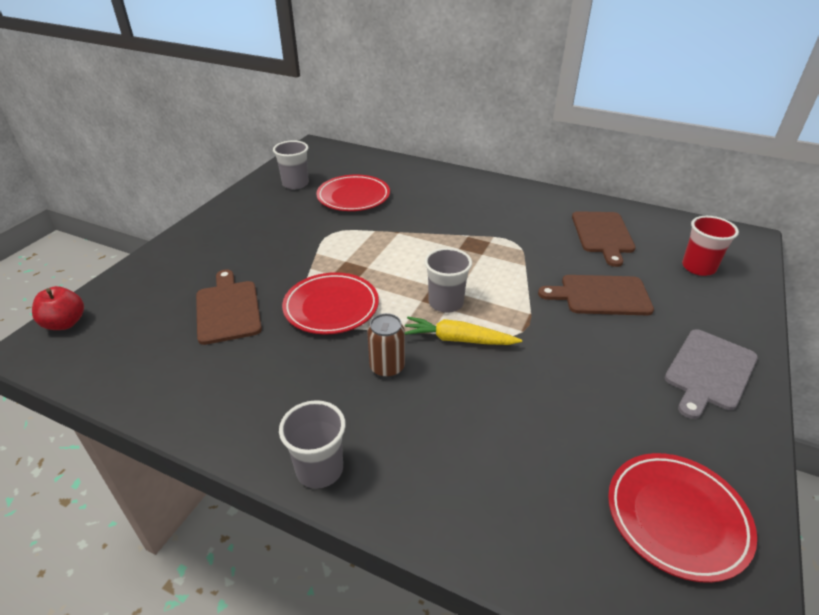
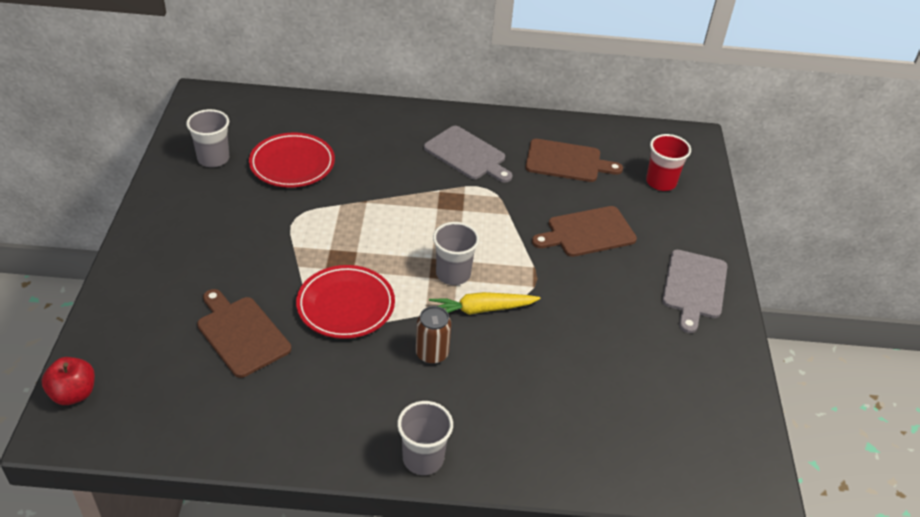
camera: 25 degrees left, 5 degrees up
brown cutting board [572,211,636,267] -> brown cutting board turned 60 degrees counterclockwise [525,139,623,182]
red plate [608,453,757,583] -> none
none -> grey cutting board [424,126,512,183]

